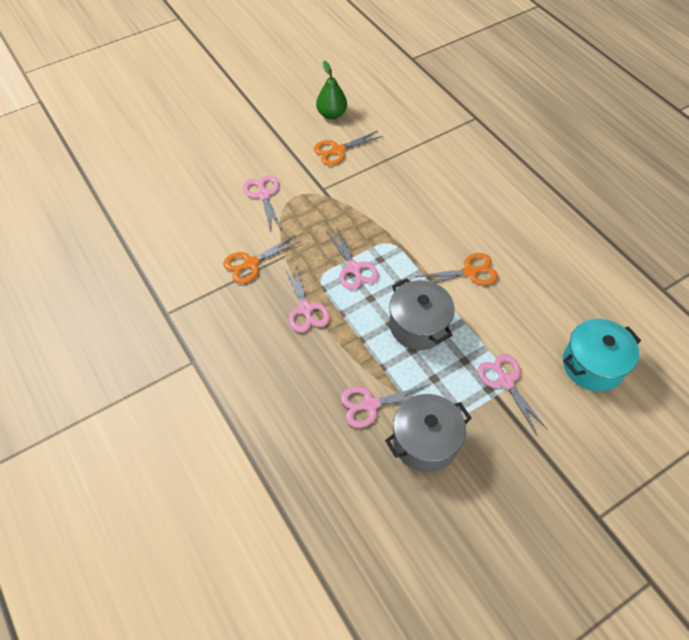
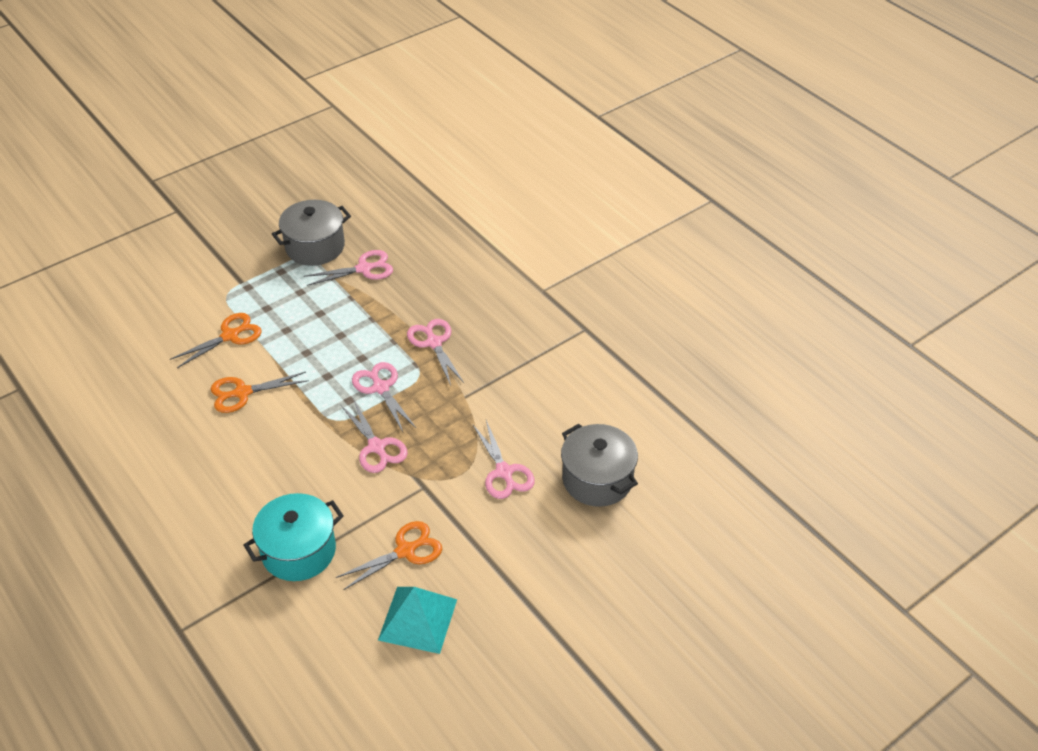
camera: 175 degrees right, 10 degrees down
orange scissors [223,235,301,284] -> orange scissors moved to [170,313,262,368]
green pear [316,61,347,120] -> turquoise pyramid [378,587,457,654]
grey pot [389,278,455,350] -> grey pot moved to [561,424,638,507]
pink scissors [478,354,548,435] -> pink scissors moved to [341,399,408,473]
turquoise pot [563,319,641,391] -> turquoise pot moved to [244,493,344,581]

